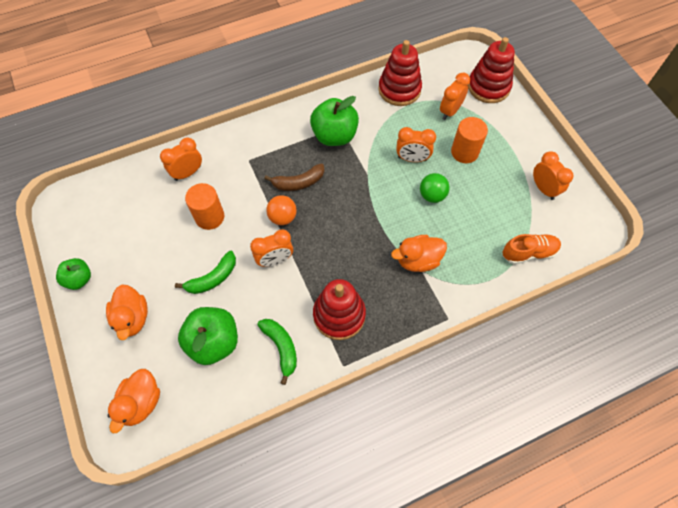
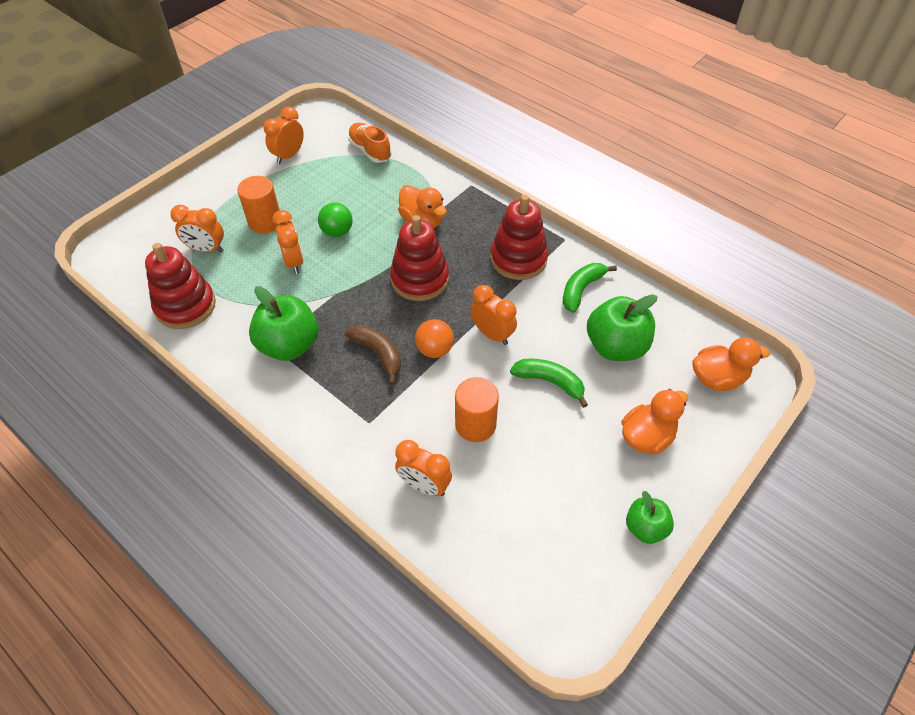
camera: 115 degrees left, 10 degrees down
red stacking toy [468,37,515,103] -> red stacking toy moved to [390,215,449,301]

